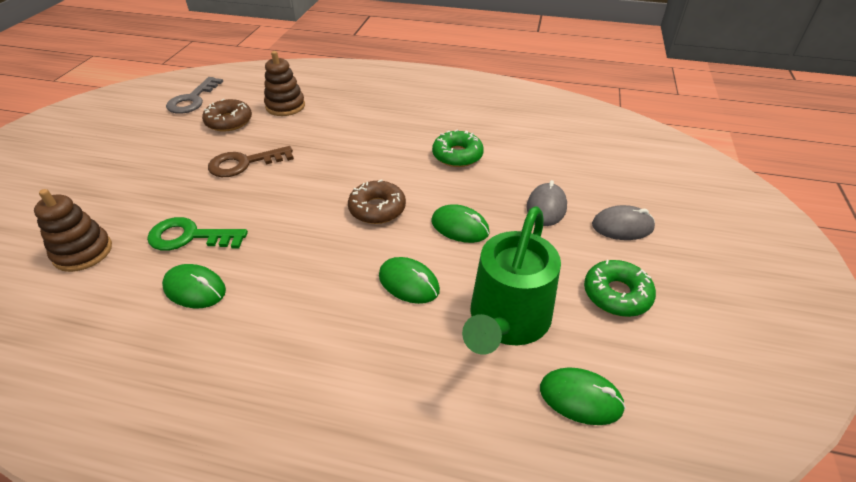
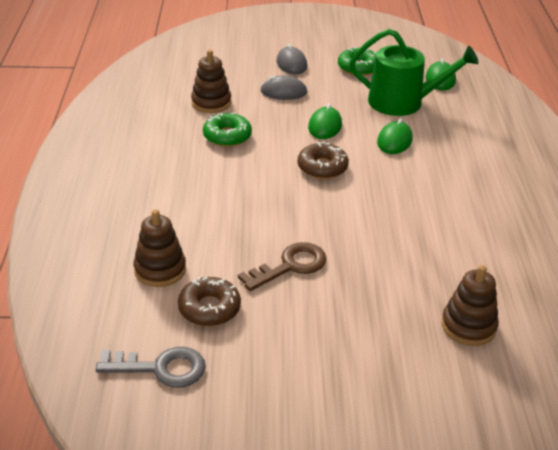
camera: 105 degrees left, 5 degrees down
green key [147,217,248,251] -> none
green mouse [162,264,226,308] -> none
brown key [208,146,294,177] -> brown key turned 90 degrees counterclockwise [238,242,327,291]
none -> brown stacking toy [191,50,231,113]

